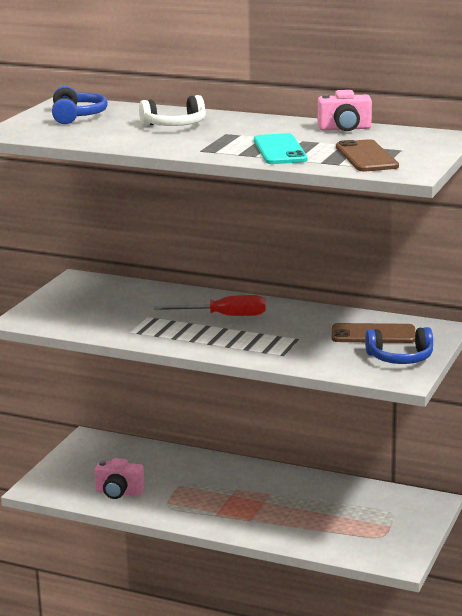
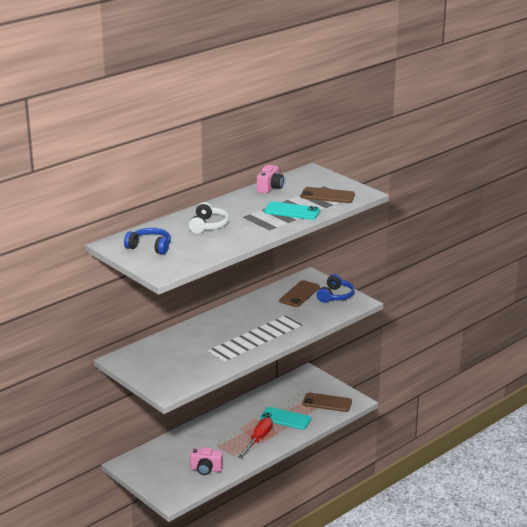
camera: 65 degrees left, 5 degrees up
pink camera [95,458,145,499] -> pink camera turned 60 degrees clockwise [190,447,223,475]
red screwdriver [154,295,265,316] -> red screwdriver moved to [238,417,273,458]
none -> turquoise phone [260,407,311,430]
none -> brown phone [302,393,352,412]

